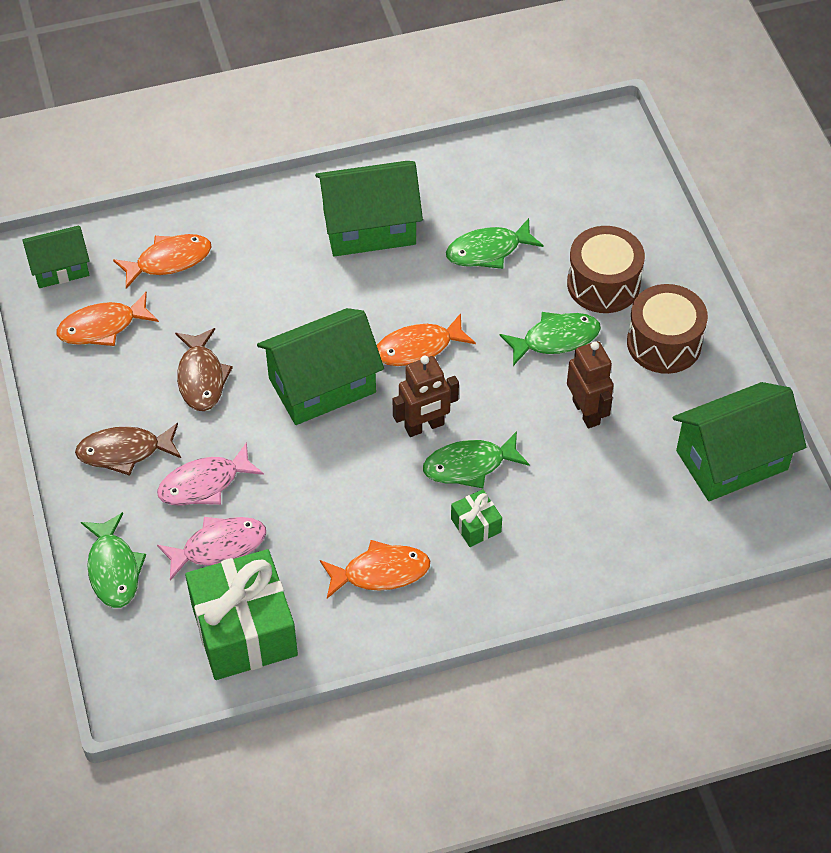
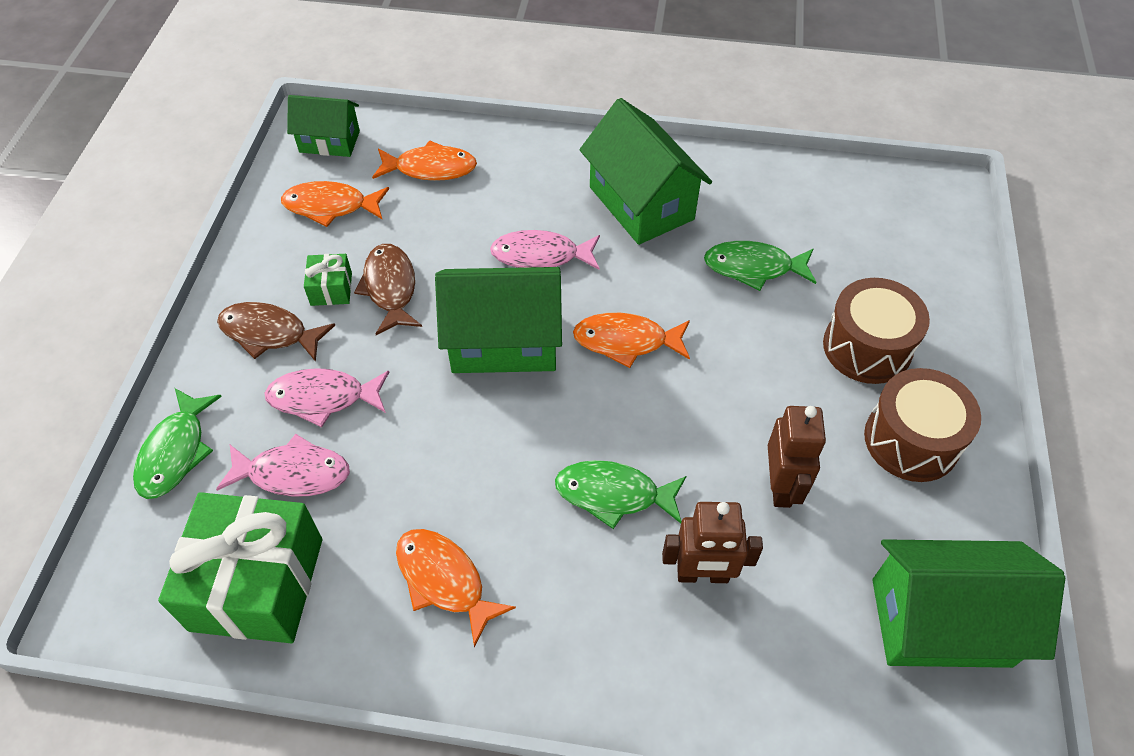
camera: 25 degrees right, 0 degrees up
brown fish [175,328,233,411] -> brown fish turned 150 degrees clockwise [354,244,422,335]
green house [315,161,423,257] -> green house turned 45 degrees clockwise [579,98,712,245]
orange fish [320,540,430,599] -> orange fish turned 150 degrees counterclockwise [396,529,516,647]
brown robot [393,356,459,437] -> brown robot moved to [662,502,763,583]
green gift [451,489,502,547] -> green gift moved to [304,254,352,306]
green fish [499,312,601,366] -> none
none -> pink fish [490,230,600,270]

